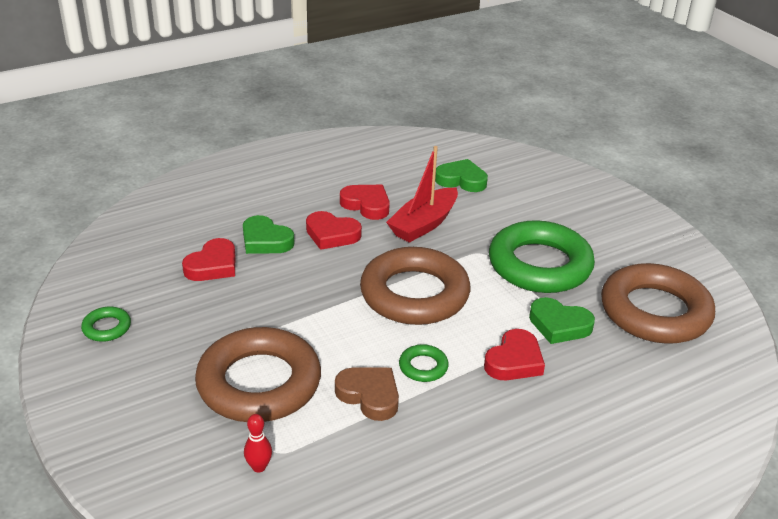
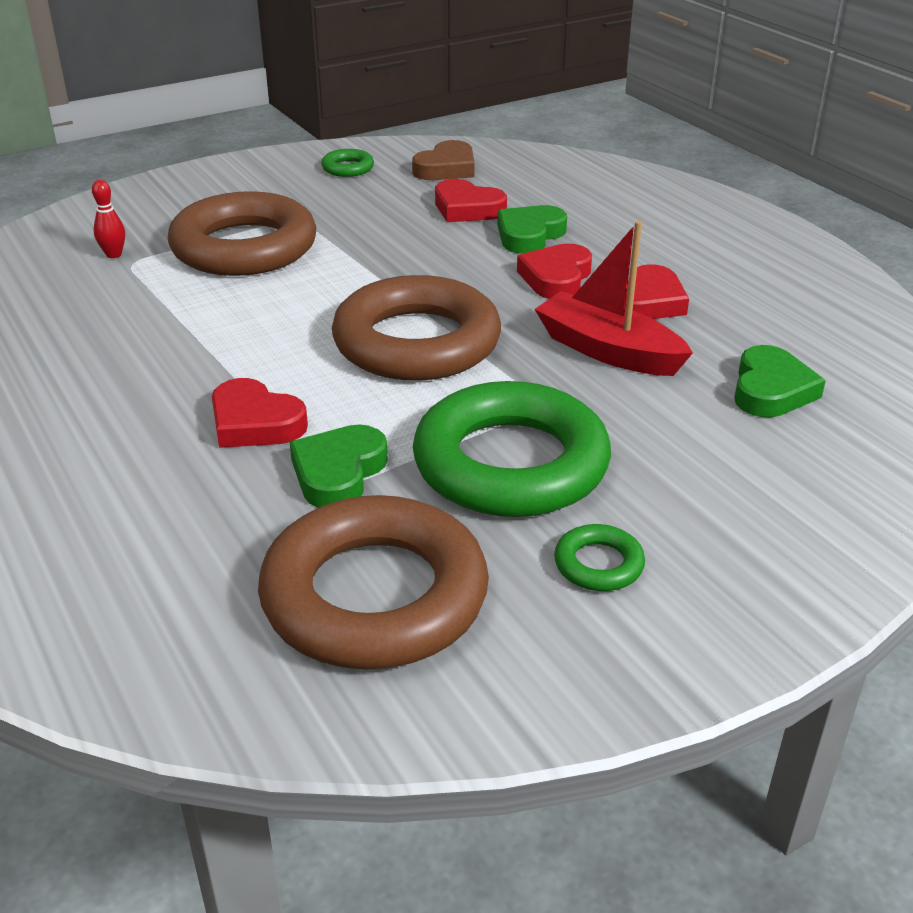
camera: 90 degrees right, 0 degrees up
brown heart [335,368,399,421] -> brown heart moved to [412,140,475,180]
green ring [399,344,449,382] -> green ring moved to [554,524,645,591]

